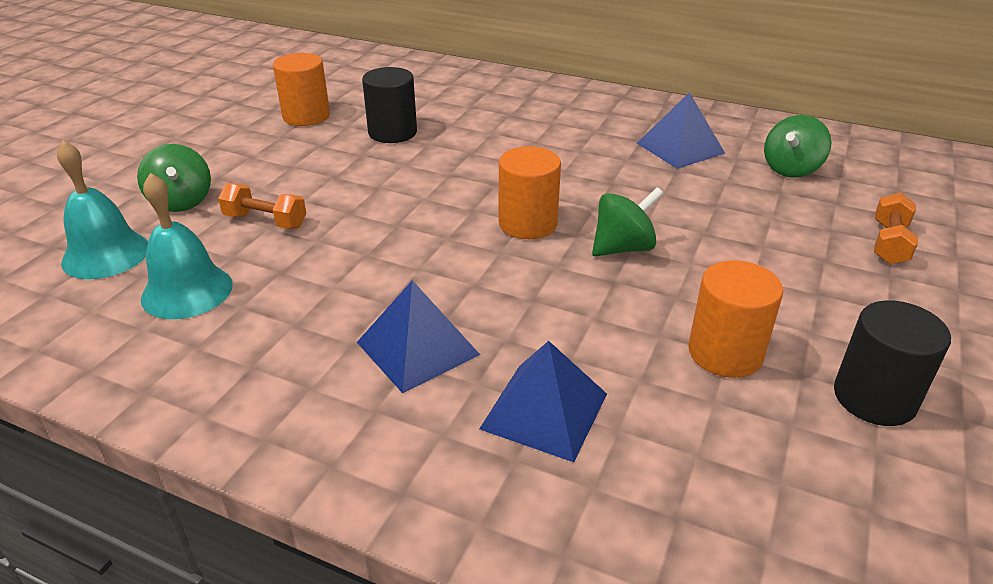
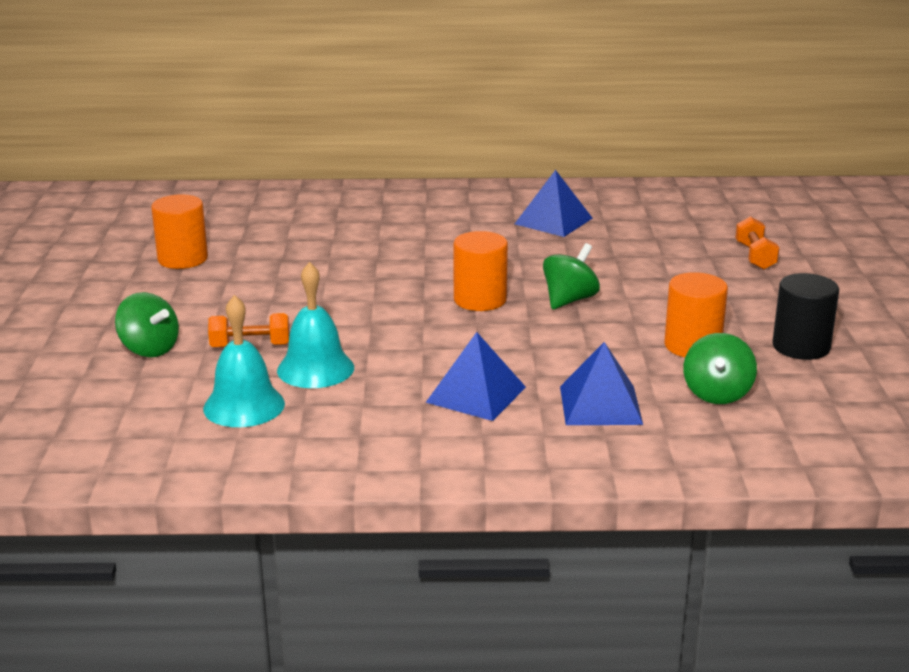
camera: 25 degrees left, 10 degrees down
turquoise bell [57,141,148,279] -> turquoise bell moved to [277,262,354,388]
black cylinder [362,67,417,143] -> none
green spinning top [764,115,832,178] -> green spinning top moved to [683,333,757,404]

